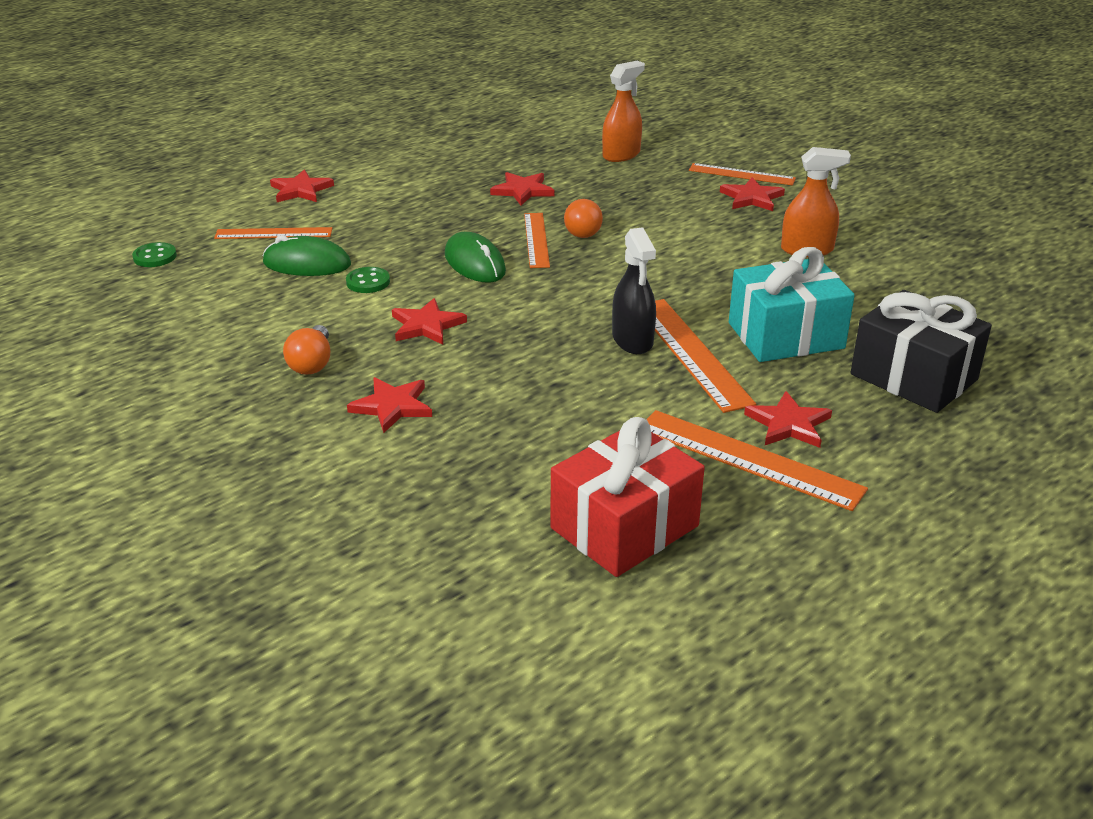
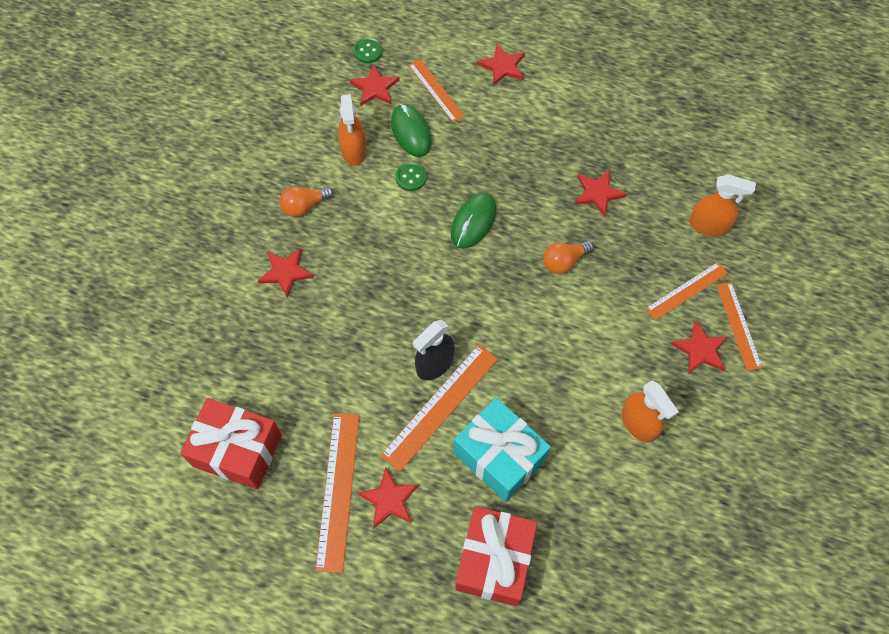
camera: 60 degrees right, 30 degrees up
red star [392,298,467,345] -> red star moved to [350,65,400,106]
orange ruler [524,213,550,268] -> orange ruler moved to [645,262,728,320]
black gift [851,290,992,413] -> red gift [455,506,537,606]
none -> orange spray bottle [338,94,367,165]

